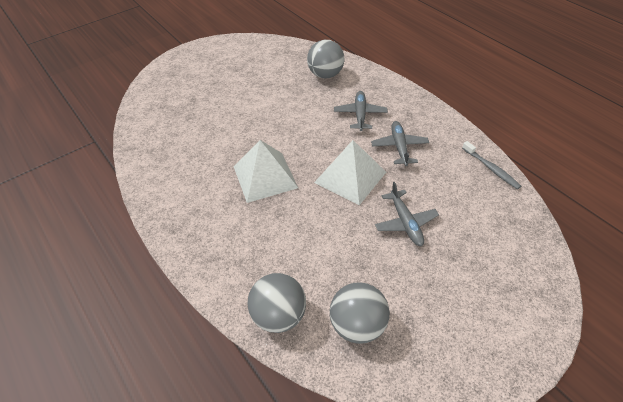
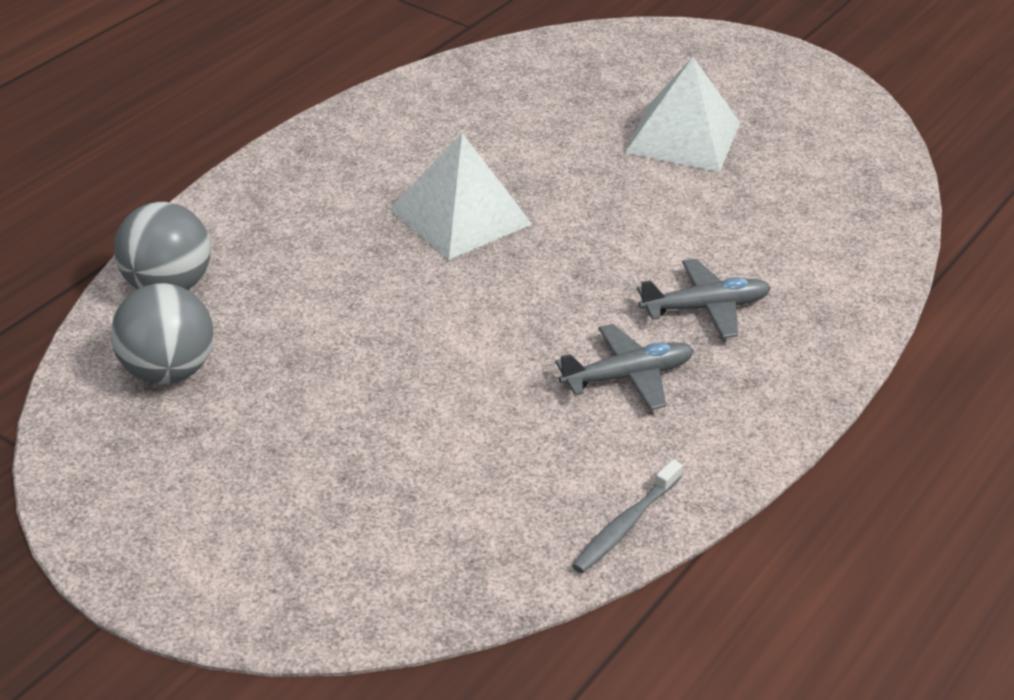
camera: 70 degrees right, 10 degrees down
grey ball [307,40,344,78] -> none
white pyramid [314,140,386,205] -> white pyramid moved to [625,57,740,172]
grey plane [375,182,439,246] -> none

